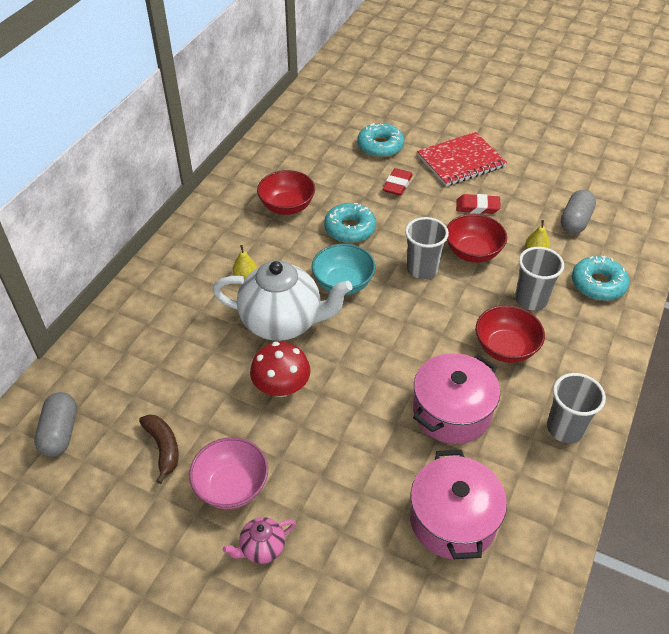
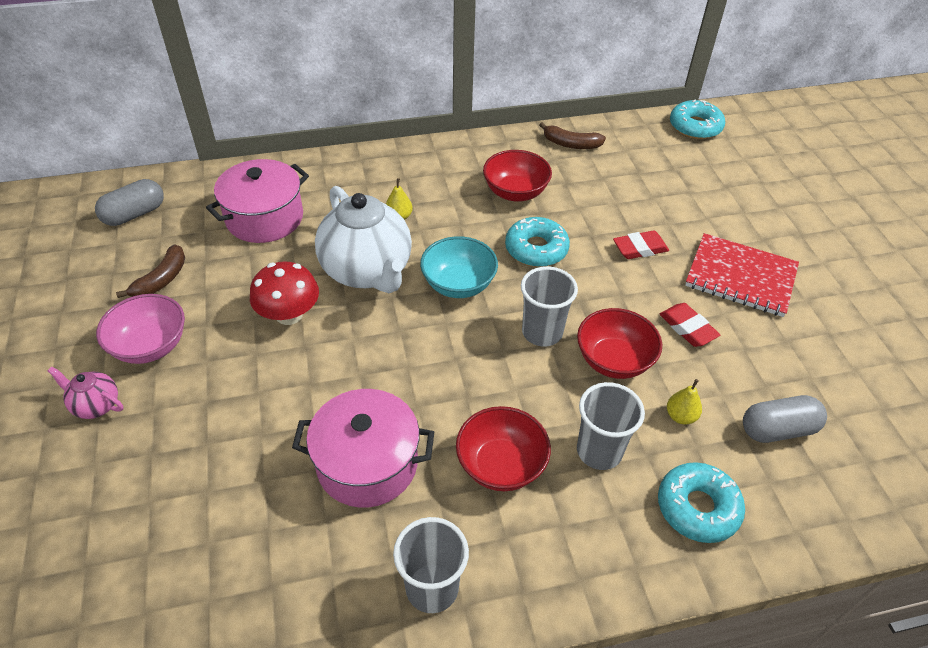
camera: 50 degrees right, 0 degrees up
turquoise donut [357,123,404,158] -> turquoise donut moved to [670,100,725,139]
pink pot [410,450,507,560] -> pink pot moved to [206,159,309,243]
none -> brown banana [539,122,606,149]

